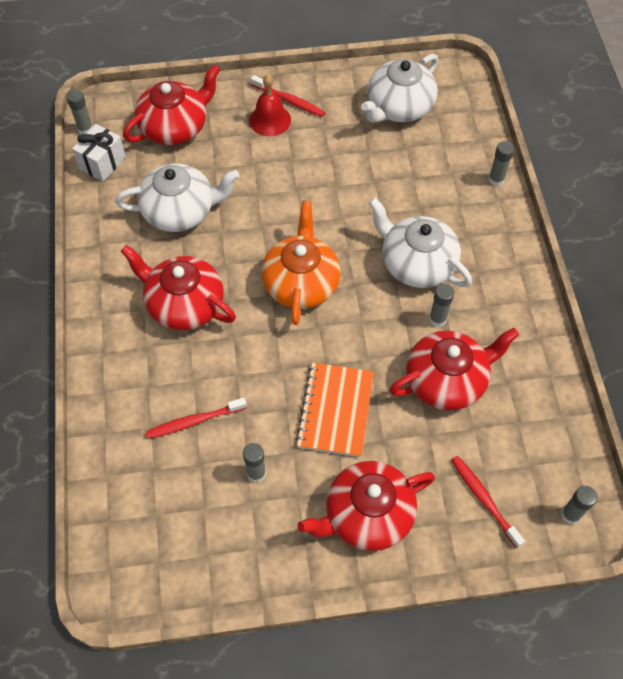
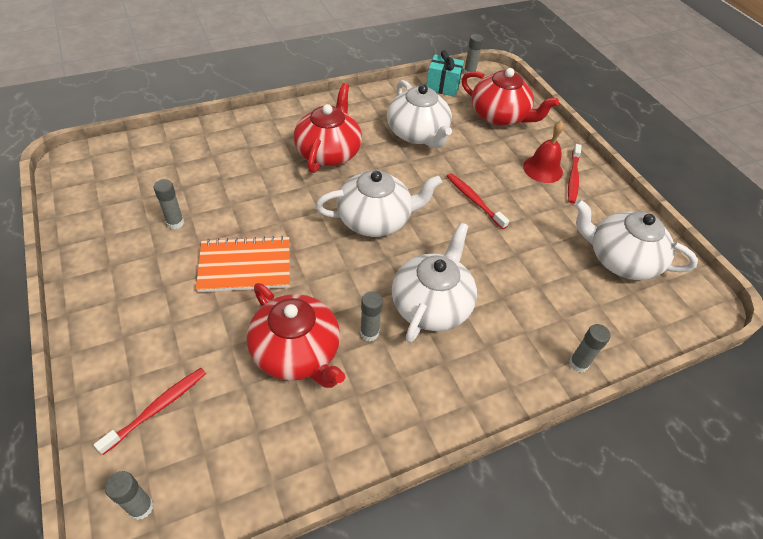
camera: 70 degrees right, 10 degrees down
white gift [72,124,126,182] -> turquoise gift [426,50,464,97]
red toothbrush [146,397,247,439] -> red toothbrush moved to [447,173,509,229]
orange teapot [262,201,341,325] -> white teapot [315,170,442,237]
red teapot [298,461,435,551] -> none

